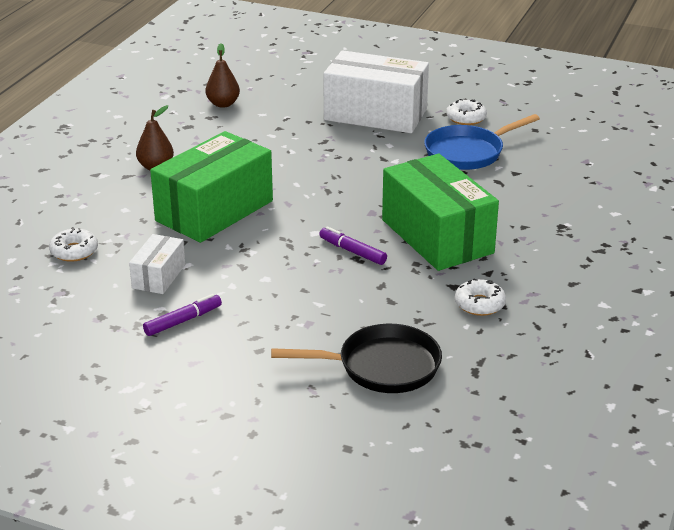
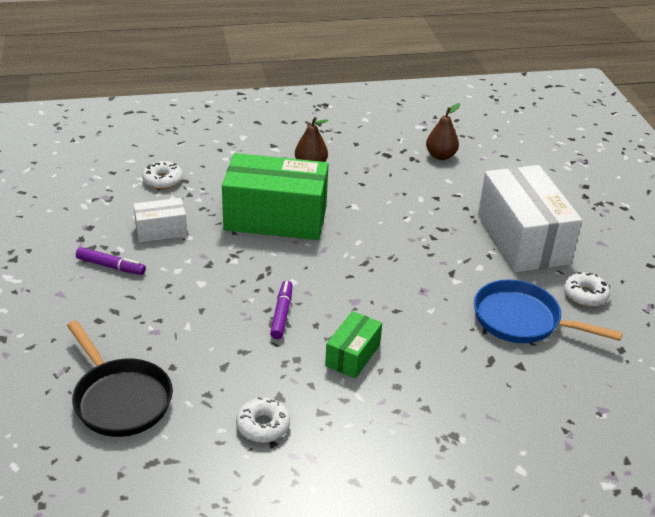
camera: 55 degrees right, 5 degrees up
green box [382,154,499,271] -> green box [325,311,382,379], size x0.49

